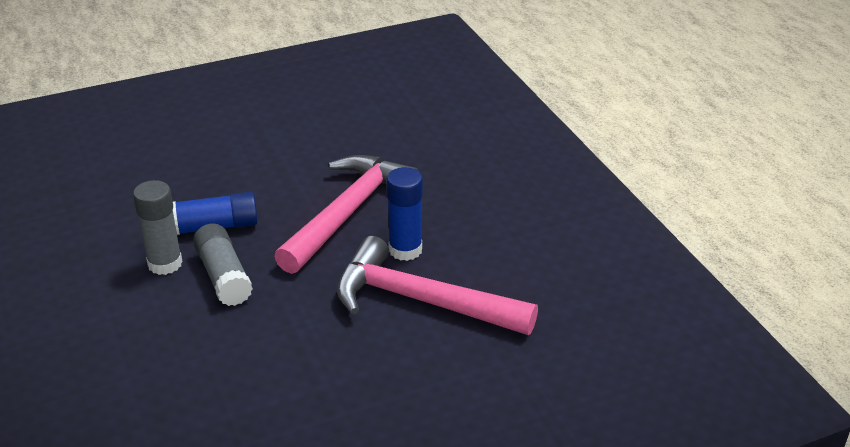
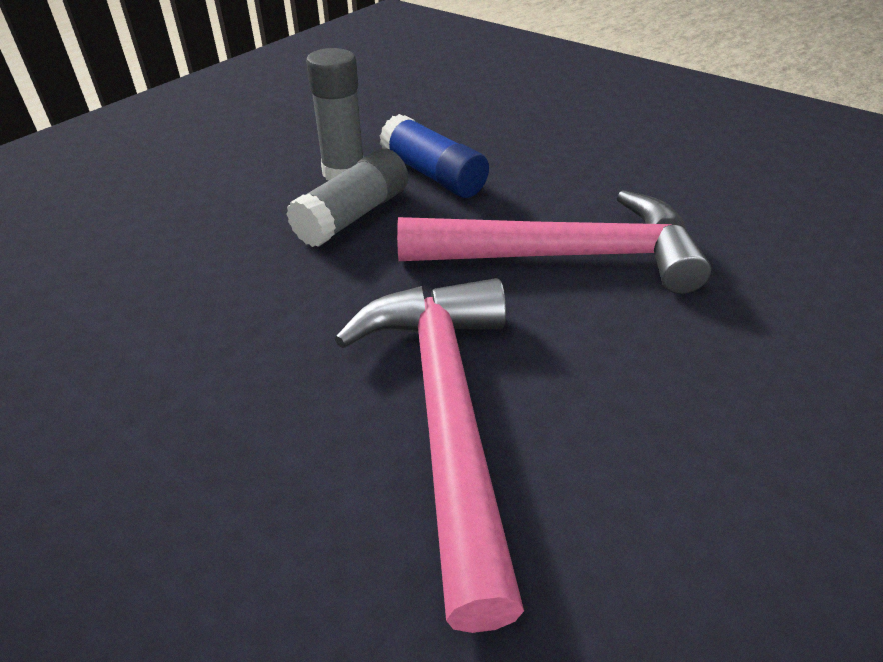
camera: 60 degrees right, 5 degrees up
blue glue stick [386,167,423,261] -> none

